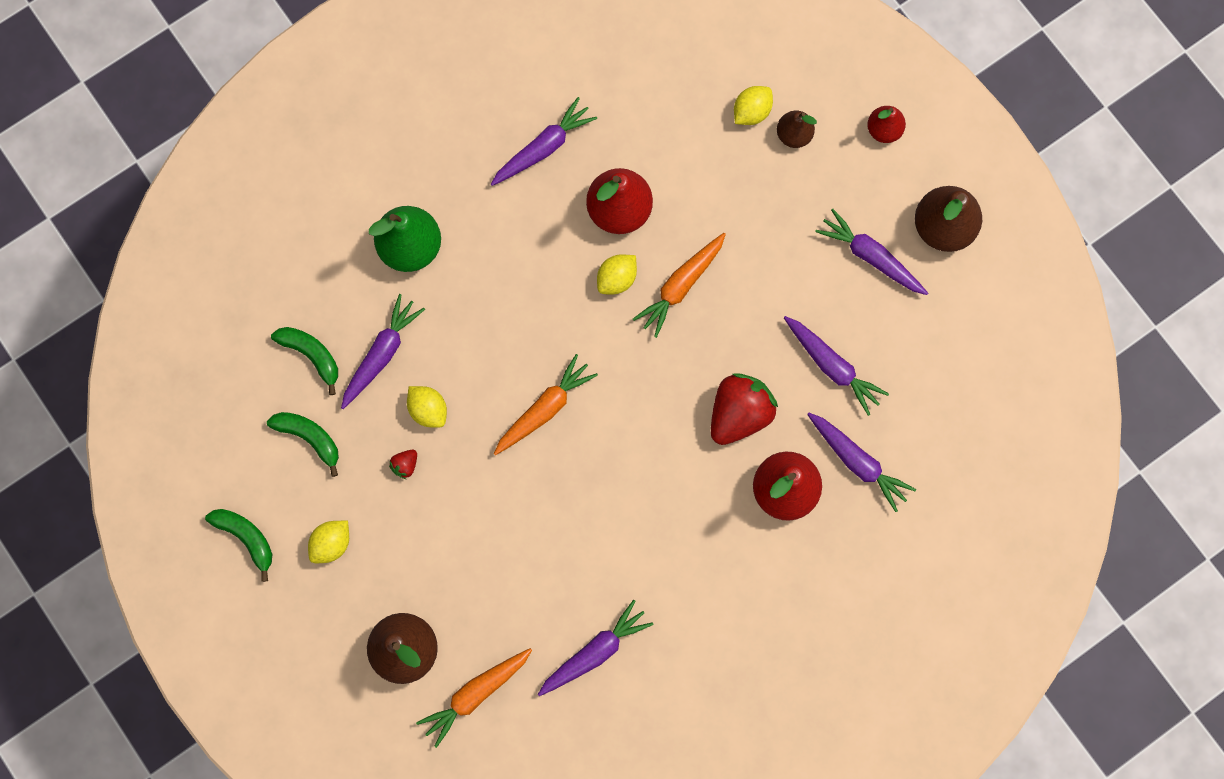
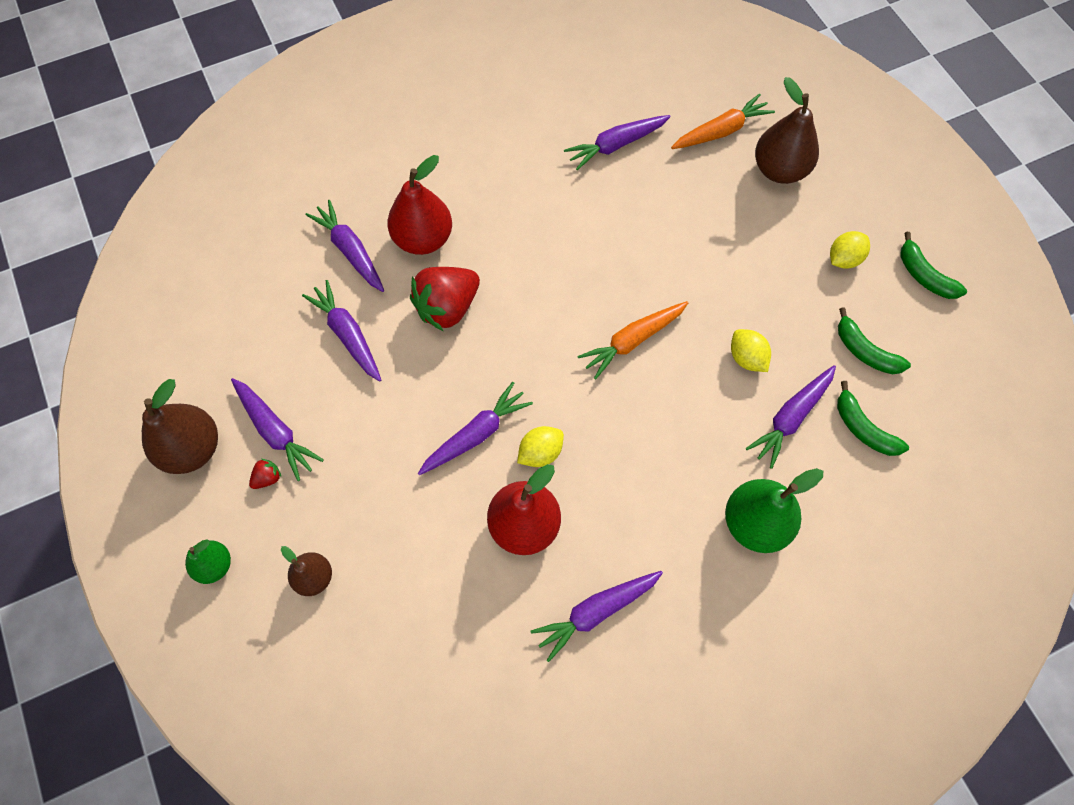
camera: 170 degrees left, 10 degrees down
red strawberry [389,450,417,479] -> red strawberry moved to [249,459,281,489]
orange carrot [633,233,726,338] -> purple carrot [418,382,533,475]
yellow lemon [734,86,773,125] -> none
red pear [867,106,906,143] -> green pear [185,539,231,584]

